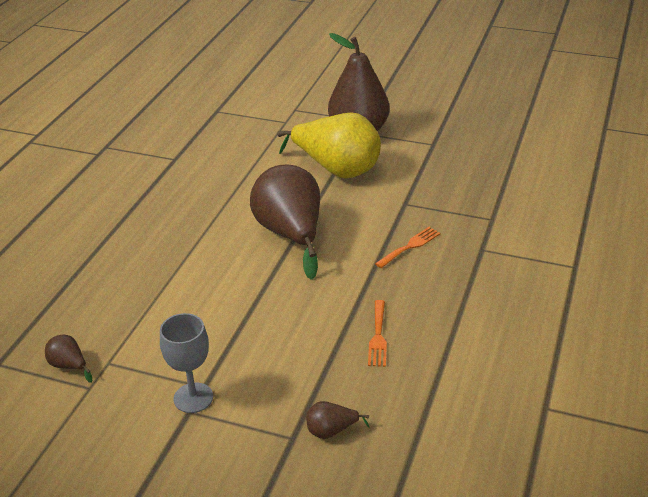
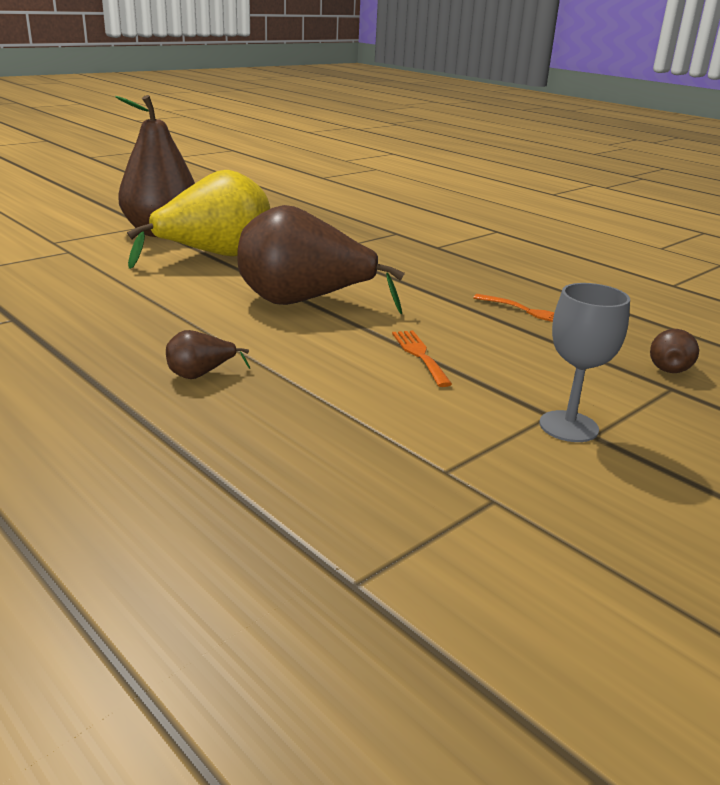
camera: 65 degrees left, 10 degrees down
brown pear [45,335,92,383] -> brown pear moved to [166,330,250,379]
orange fork [375,227,441,268] -> orange fork moved to [392,330,452,387]

